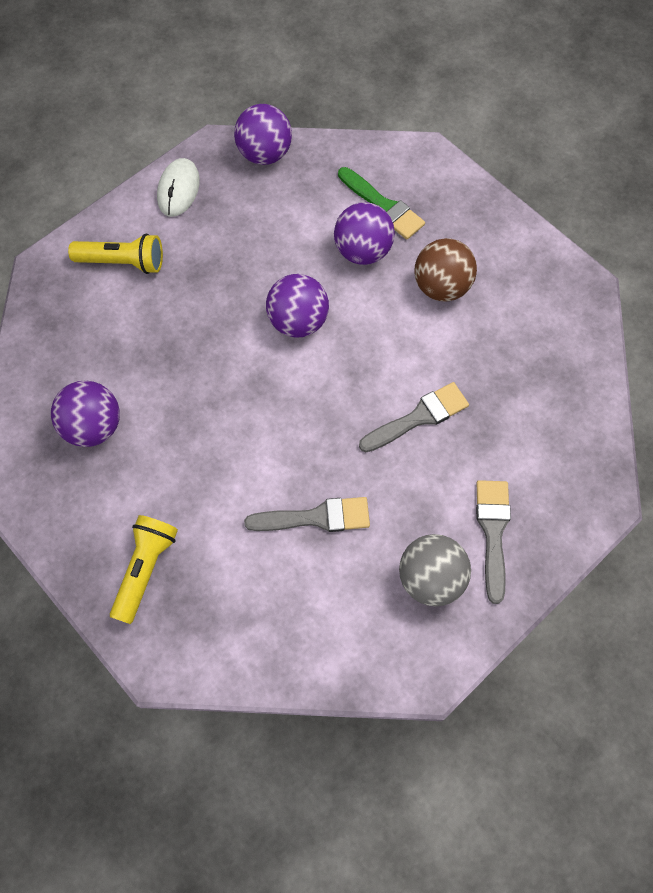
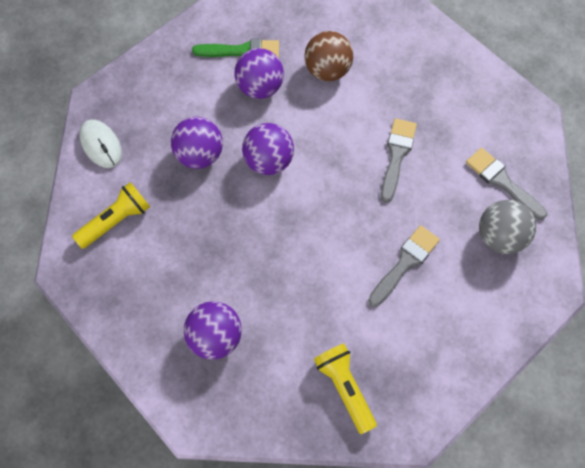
camera: 45 degrees left, 0 degrees up
purple ball [234,104,292,165] -> purple ball moved to [171,117,223,169]

